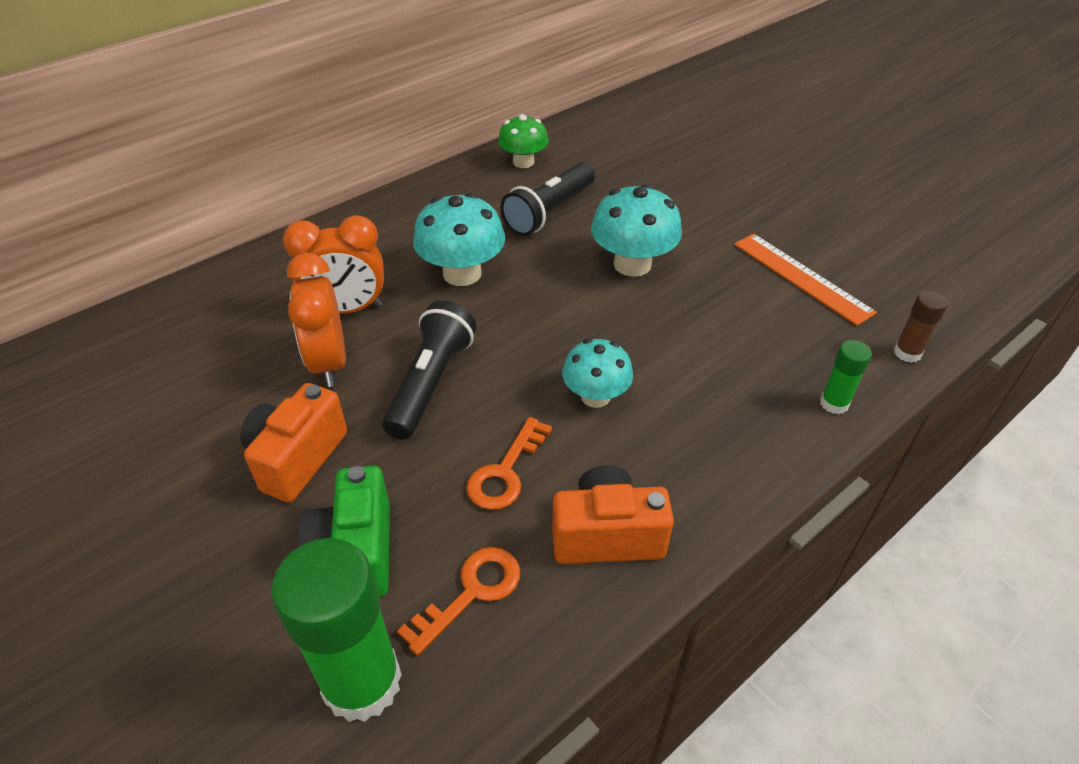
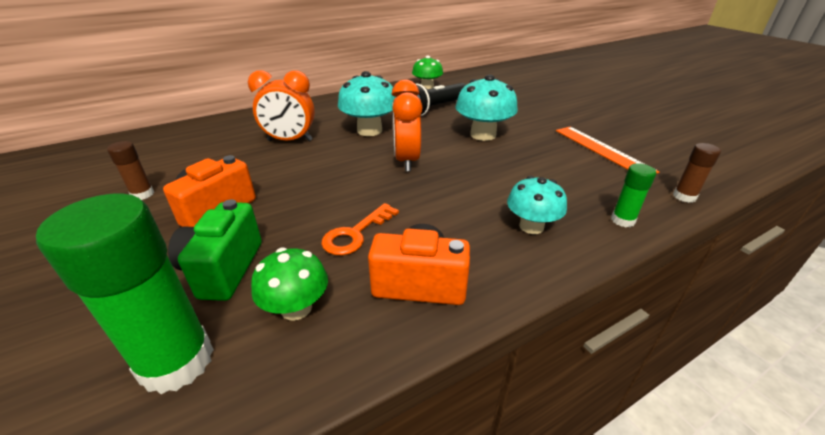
camera: 10 degrees right, 10 degrees down
orange clock [287,253,346,387] -> orange clock moved to [391,80,423,172]
black flashlight [382,300,476,440] -> none
orange key [397,547,520,656] -> green mushroom [251,247,328,321]
turquoise mushroom [562,339,633,408] -> turquoise mushroom moved to [507,176,567,234]
none -> brown glue stick [107,141,154,200]

